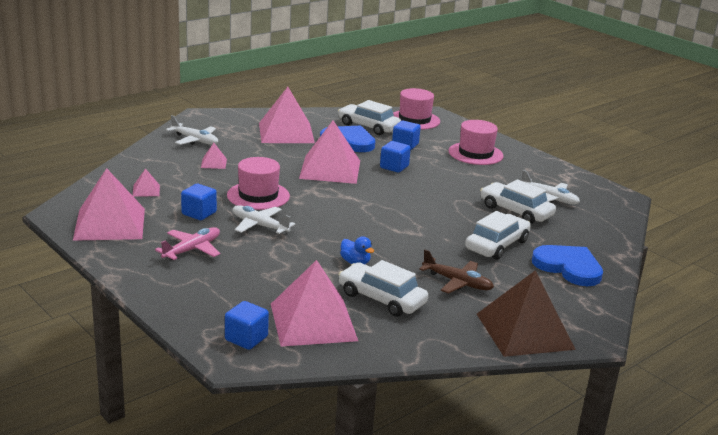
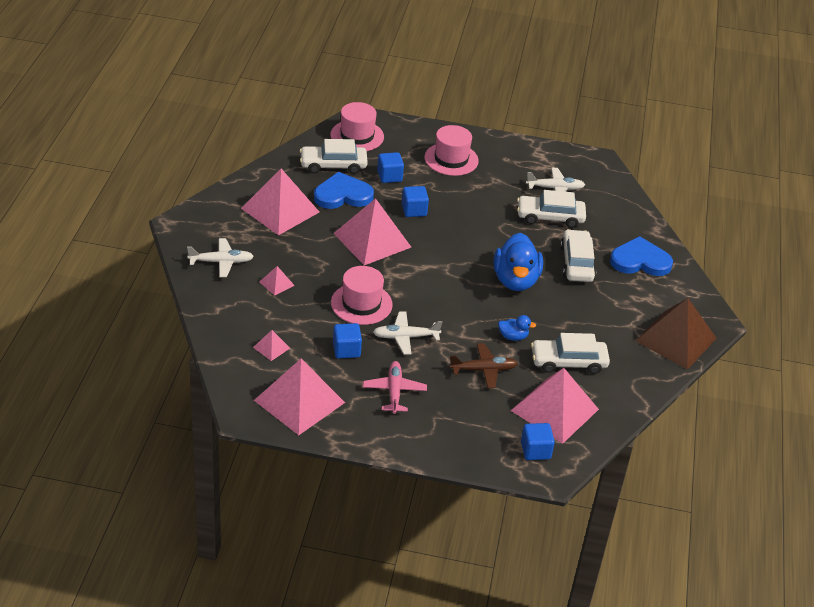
camera: 40 degrees left, 15 degrees up
brown plane [419,250,494,294] -> brown plane moved to [449,343,518,388]
none -> blue duck [494,233,543,291]

